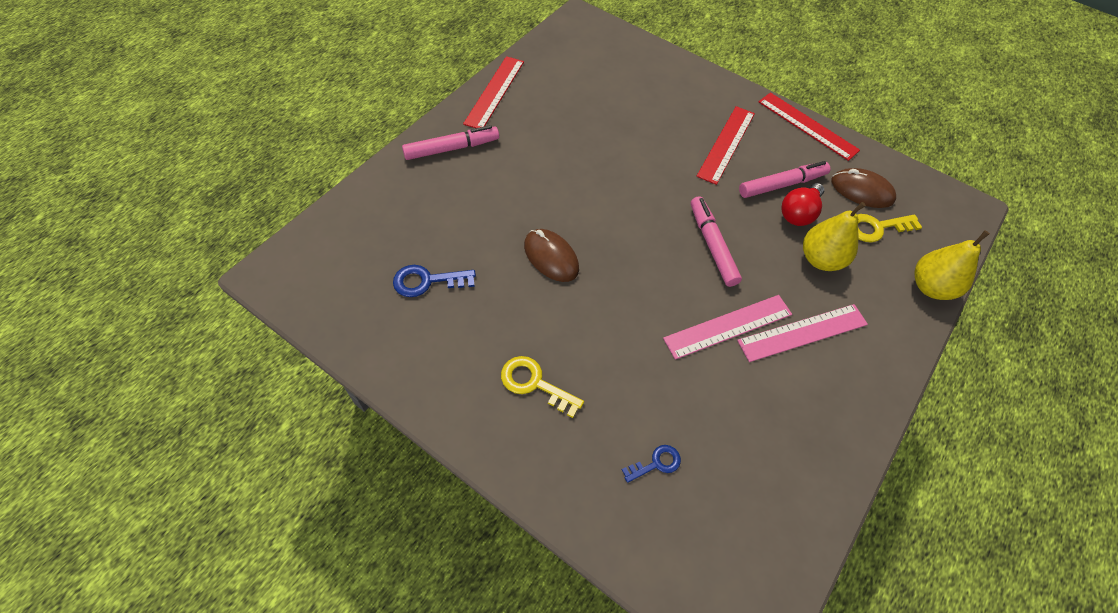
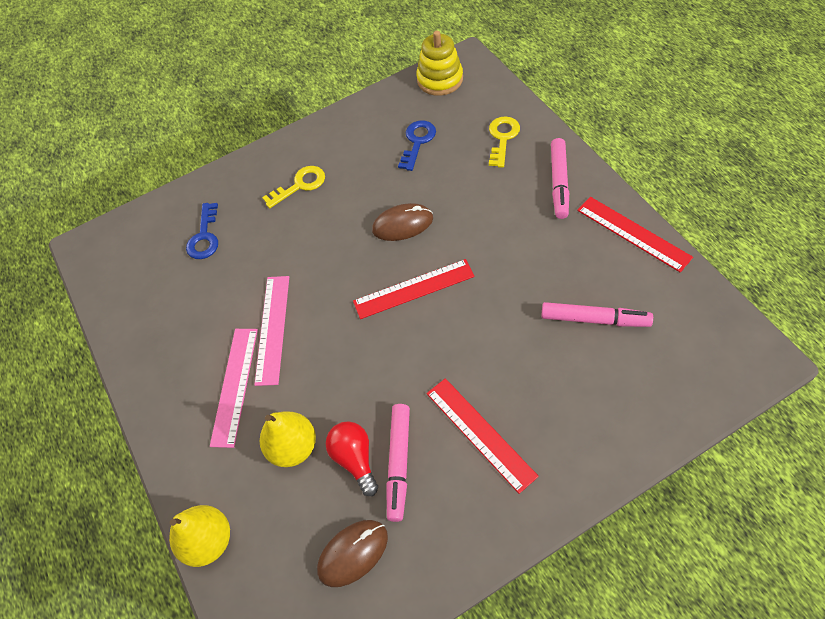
camera: 125 degrees right, 0 degrees up
blue key [622,445,681,483] -> blue key [186,203,218,259], size x1.53
pink marker [691,196,742,287] -> pink marker moved to [541,302,653,327]
red ruler [759,92,860,161] -> red ruler moved to [353,259,475,319]
yellow key [857,214,922,242] -> yellow key moved to [489,116,520,168]
none -> yellow stacking toy [416,31,463,96]

